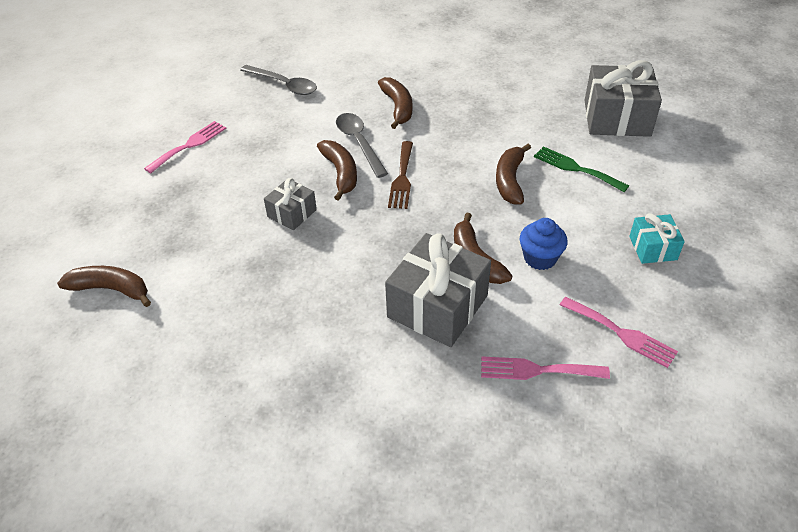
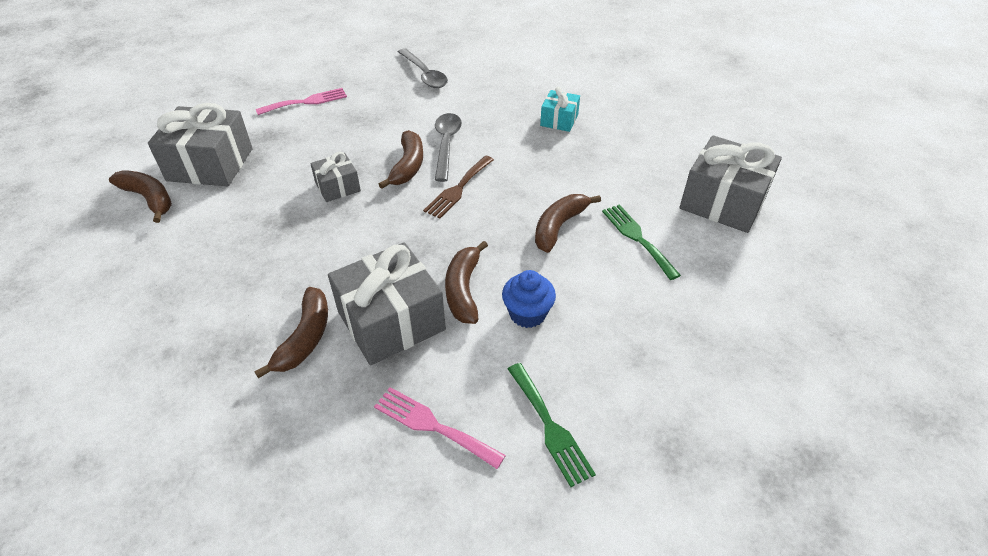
camera: 25 degrees right, 0 degrees up
brown banana [378,77,413,129] -> brown banana moved to [254,287,328,378]
pink fork [560,297,678,368] -> green fork [508,363,596,487]
turquoise gift [629,213,685,264] -> turquoise gift moved to [540,87,580,132]
none -> grey gift [148,103,253,186]

